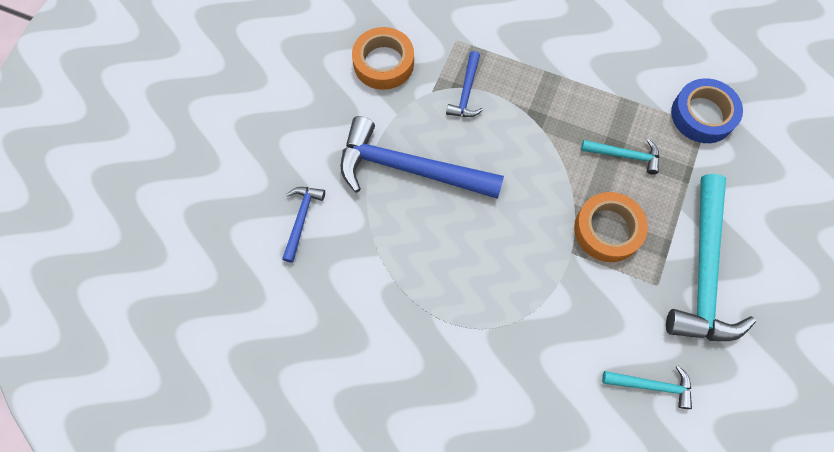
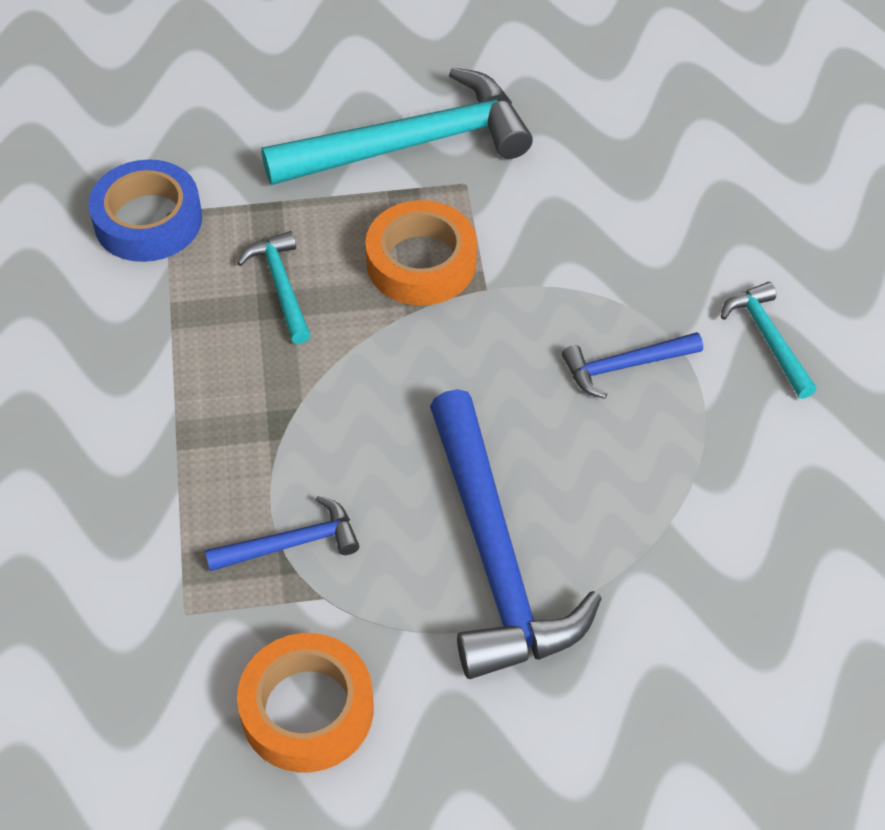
camera: 120 degrees left, 15 degrees down
blue hammer [282,187,325,263] -> blue hammer moved to [562,332,703,399]
turquoise hammer [602,365,692,409] -> turquoise hammer moved to [721,282,817,399]

